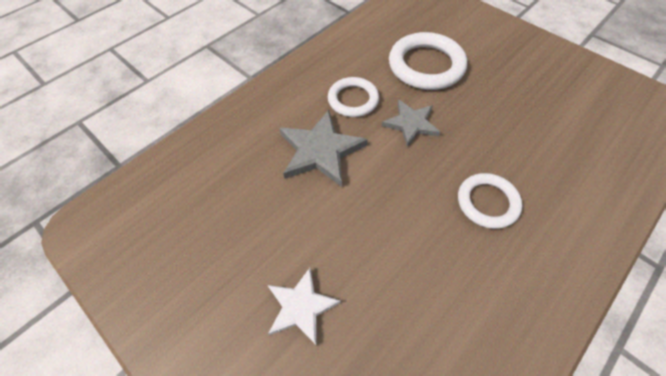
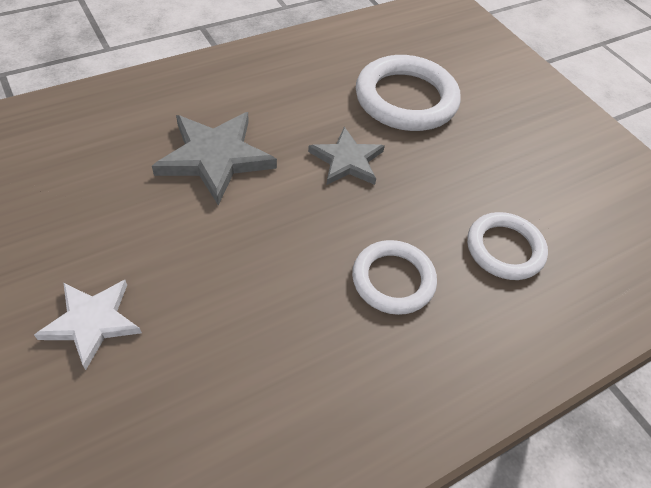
camera: 10 degrees right, 5 degrees down
white ring [328,77,379,117] -> white ring moved to [467,212,548,280]

